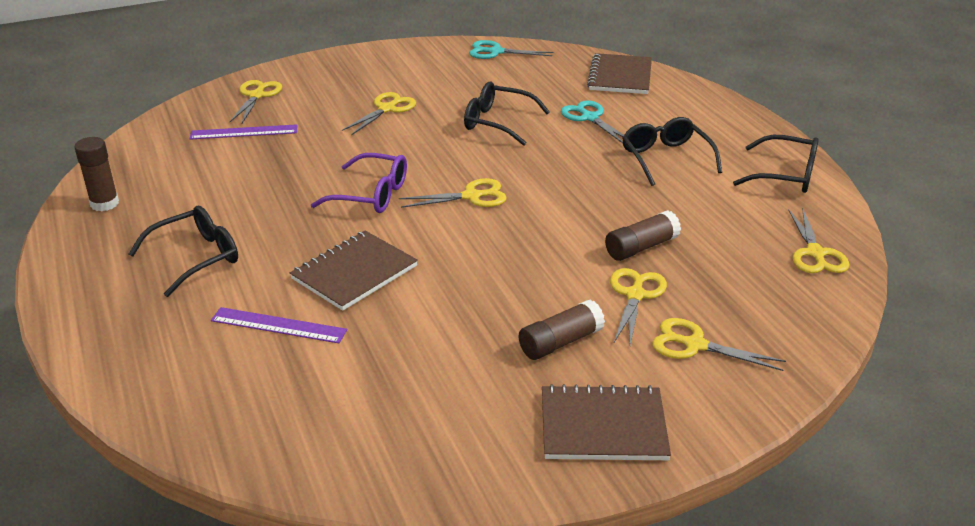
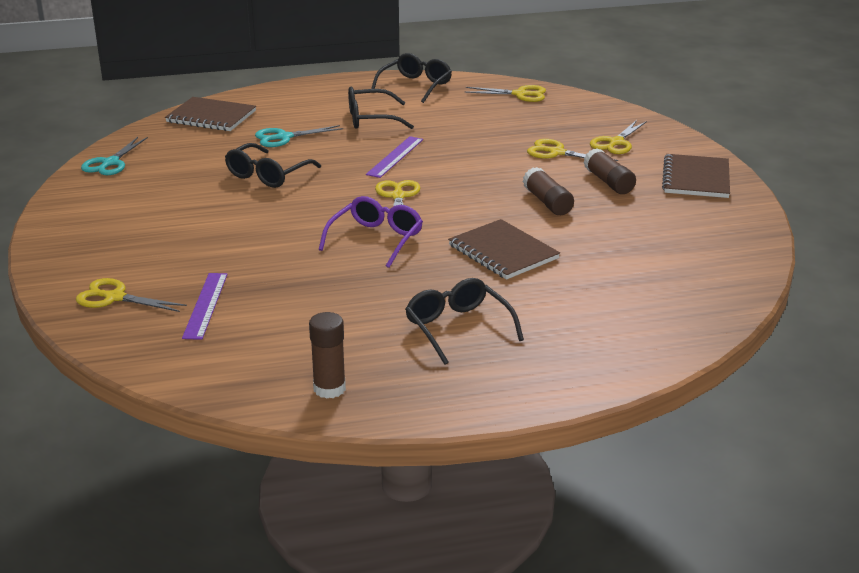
camera: 80 degrees left, 5 degrees down
purple ruler [211,307,347,343] -> purple ruler moved to [366,136,423,178]
yellow scissors [342,92,416,135] -> none
brown glue stick [605,210,681,261] -> brown glue stick moved to [523,167,574,215]

